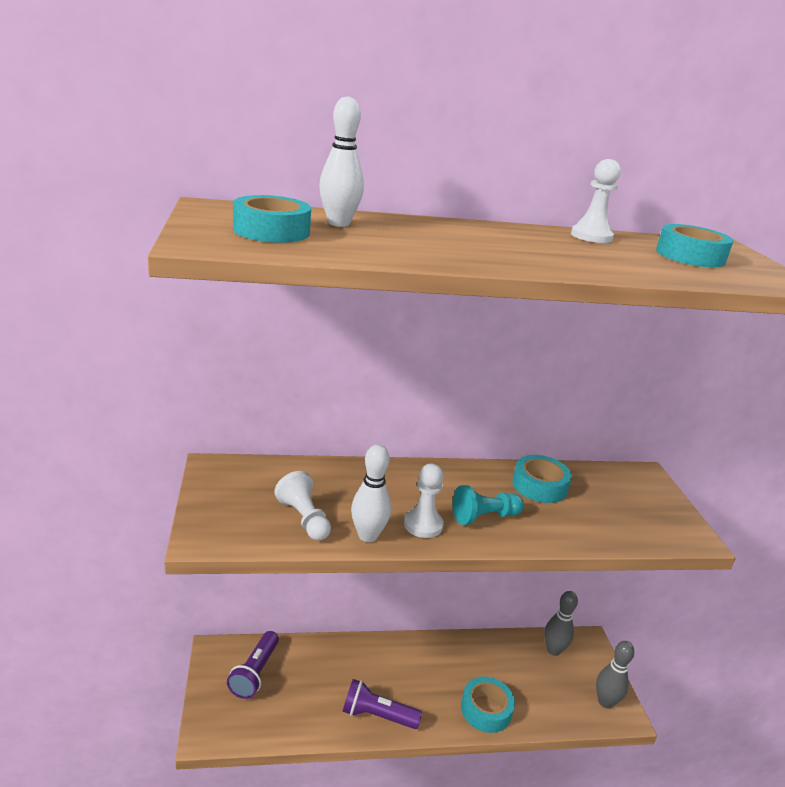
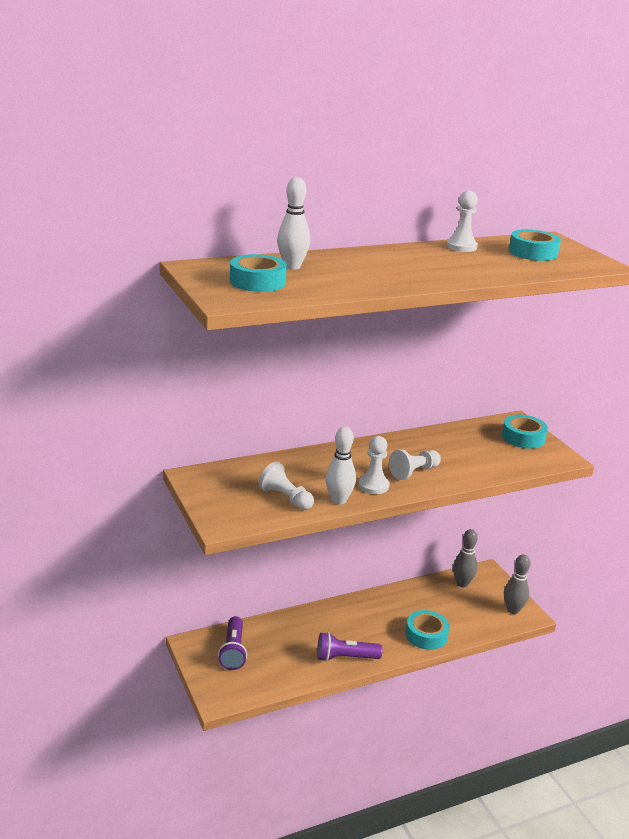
camera: 15 degrees left, 0 degrees up
turquoise pawn [452,485,524,525] -> white pawn [389,449,441,480]
turquoise tape [512,455,572,503] -> turquoise tape moved to [502,415,548,449]

